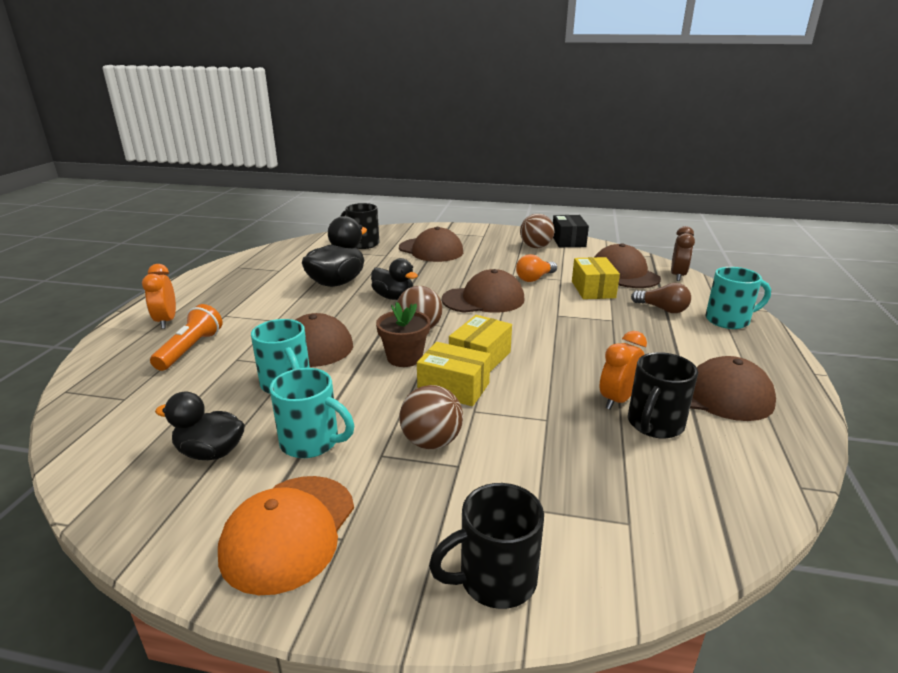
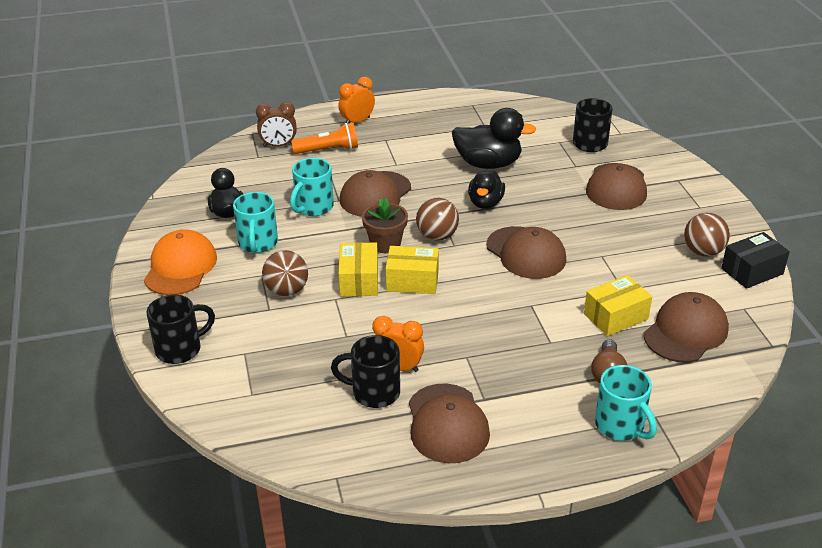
camera: 65 degrees right, 10 degrees up
orange cap [218,476,354,595] -> orange cap turned 105 degrees clockwise [144,230,217,295]
black mug [429,483,544,609] -> black mug turned 105 degrees clockwise [147,295,215,364]
orange light bulb [516,254,557,282] -> none
brown clock [671,226,695,281] -> brown clock moved to [256,102,297,147]

